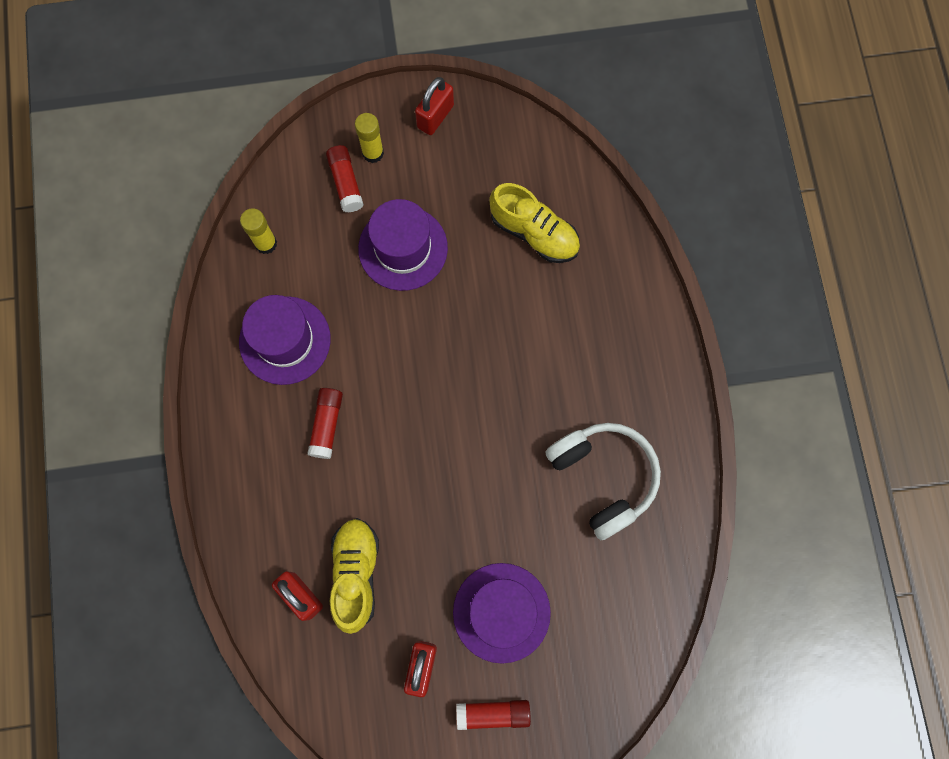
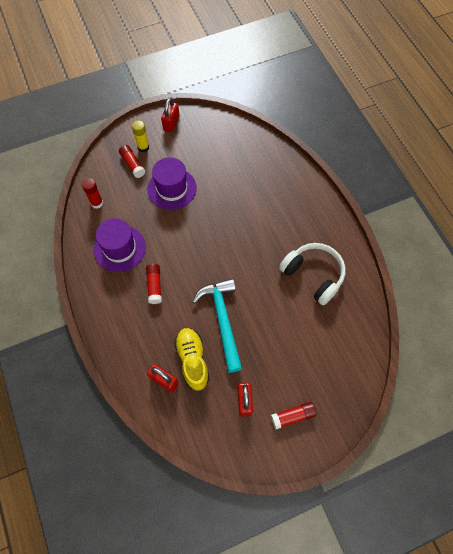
camera: 15 degrees left, 10 degrees down
yellow glue stick [240,208,277,254] -> red glue stick [82,178,103,209]
purple hat [453,563,551,664] -> none
yellow shoe [489,183,580,263] -> none
none -> turquoise hammer [192,278,242,373]

